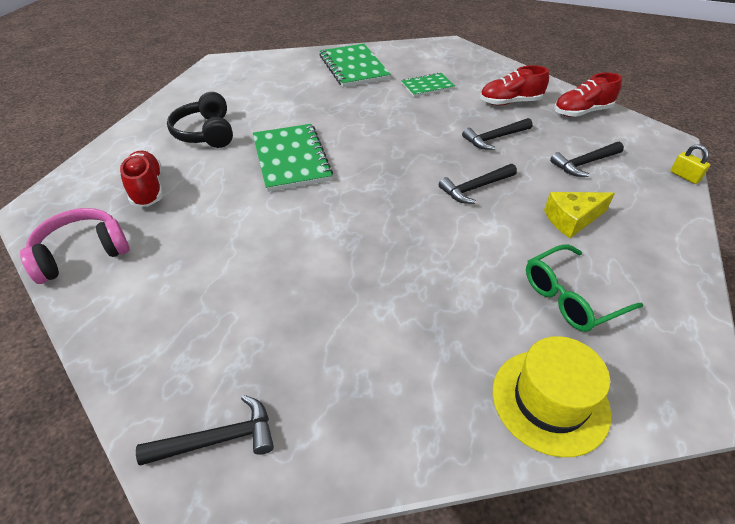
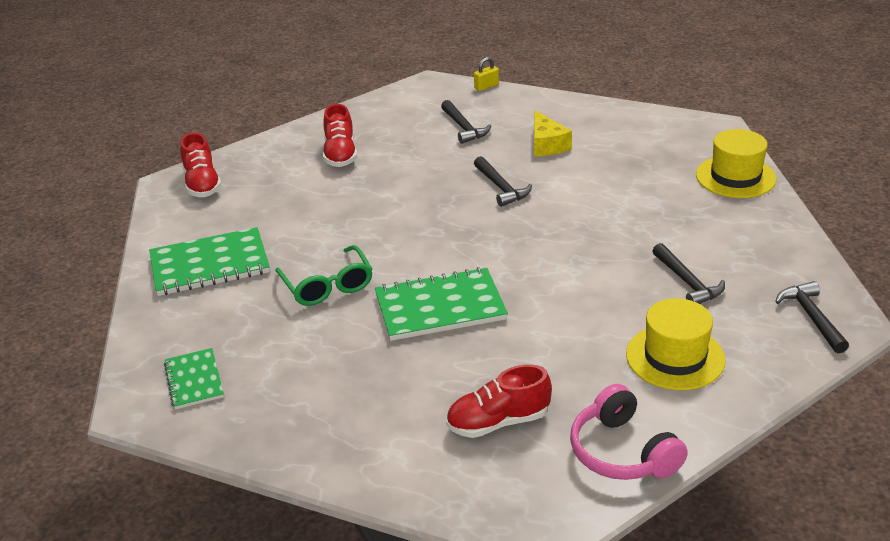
camera: 85 degrees left, 10 degrees down
black headphones [167,92,233,148] -> none
green notebook [401,72,455,97] -> green notebook moved to [164,348,224,409]
black hammer [462,118,532,150] -> black hammer moved to [653,243,725,304]
green glasses [526,244,644,332] -> green glasses moved to [275,245,373,306]
red shoe [554,73,622,117] -> red shoe moved to [180,133,222,197]
none -> yellow hat [626,298,726,390]

